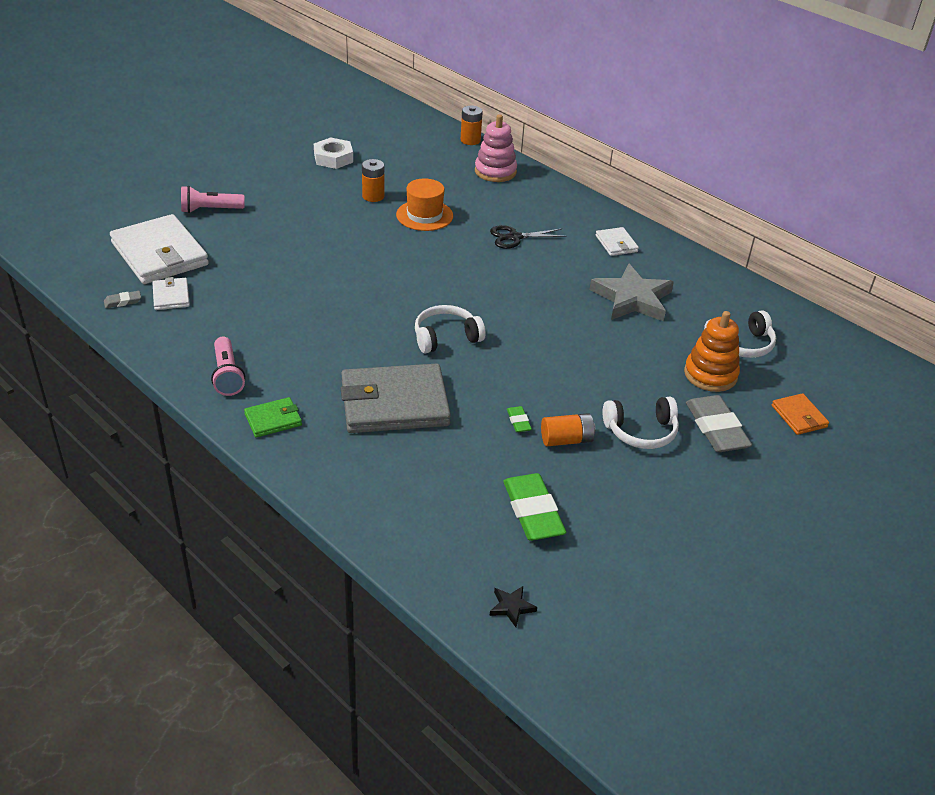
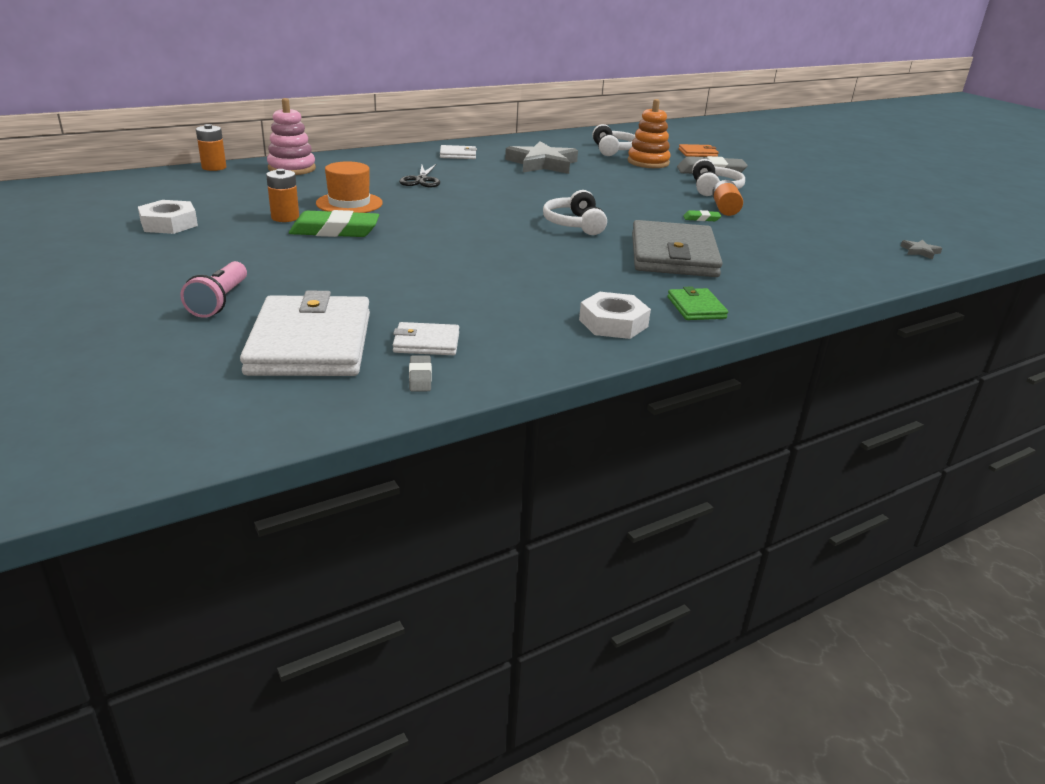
camera: 75 degrees left, 10 degrees down
white wallet [110,214,209,284] -> white wallet turned 75 degrees counterclockwise [240,291,370,376]
pink flashlight [211,337,245,396] -> white nut [579,292,651,339]
black star [490,586,537,627] -> grey star [901,240,942,259]
green eraser [503,473,566,541] -> green eraser moved to [289,210,379,237]

